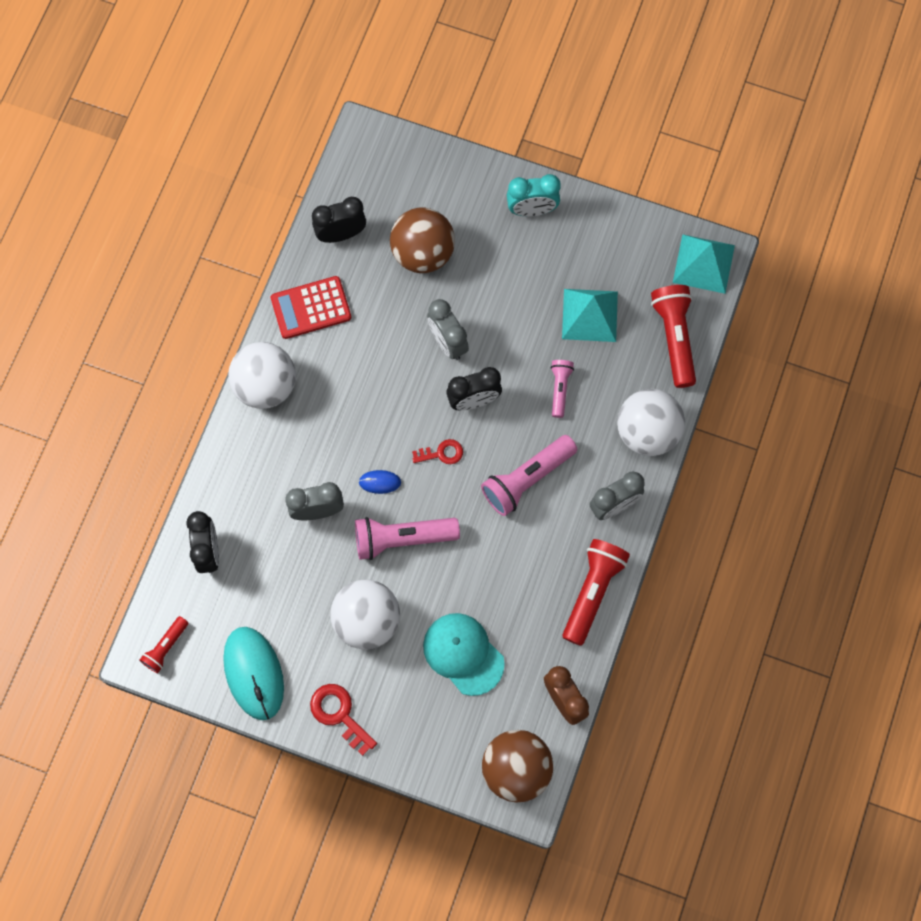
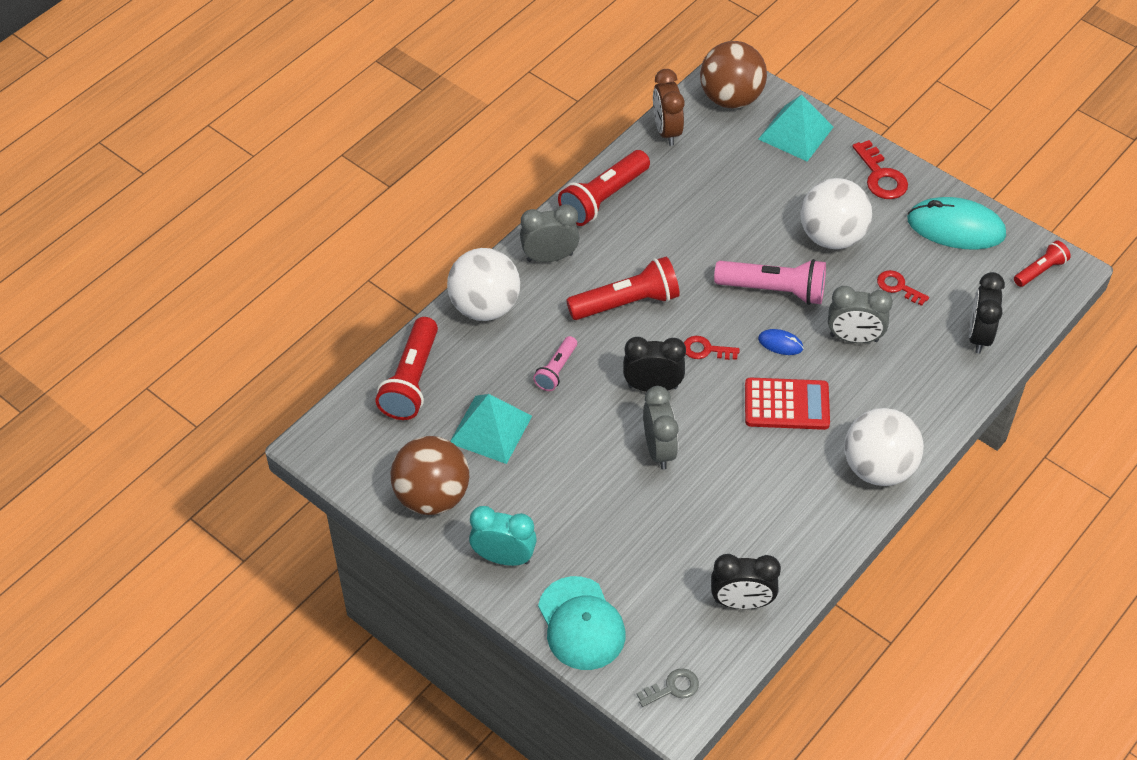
camera: 160 degrees left, 20 degrees down
turquoise mouse [223,627,284,720] -> turquoise mouse turned 75 degrees counterclockwise [907,197,1006,250]
red calculator [271,276,351,339] -> red calculator moved to [745,377,830,430]
brown ball [390,208,455,273] -> brown ball moved to [390,436,469,515]
turquoise cap [423,613,505,696] -> turquoise cap moved to [538,576,625,670]
pink flashlight [481,435,577,516] -> red flashlight [566,257,680,320]
turquoise pyramid [673,234,735,294] -> turquoise pyramid moved to [758,95,833,161]
none -> grey key [637,668,699,707]
none -> red key [877,270,929,306]

